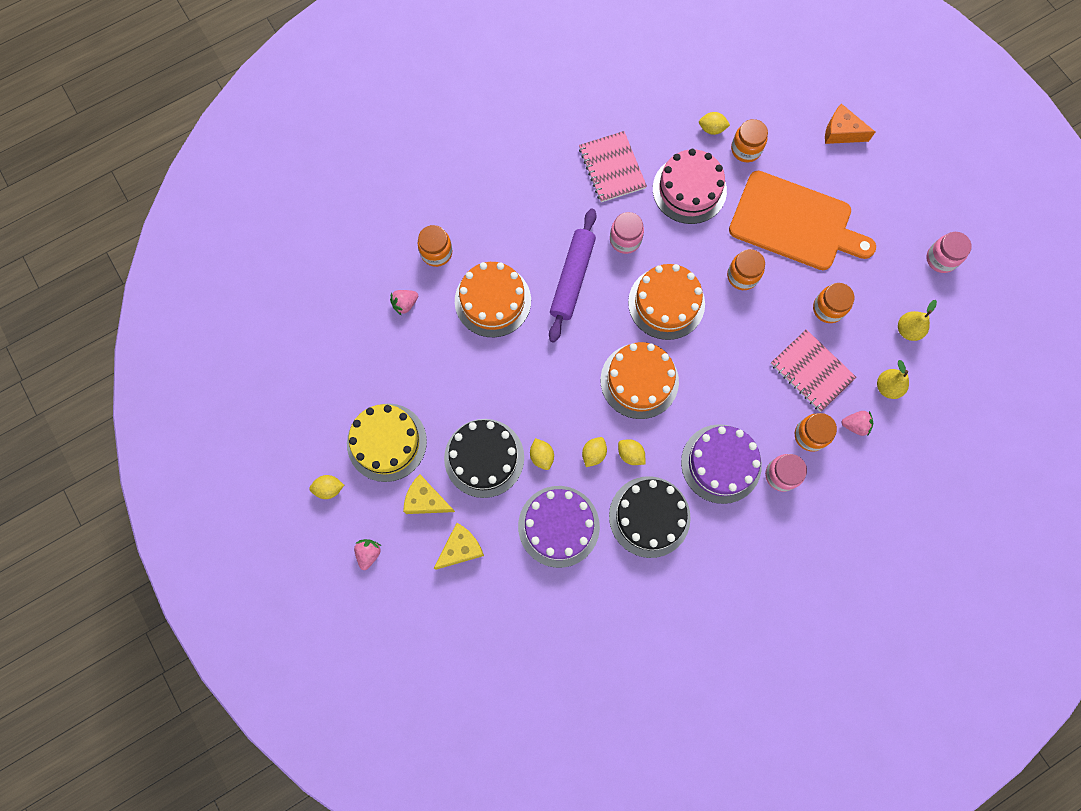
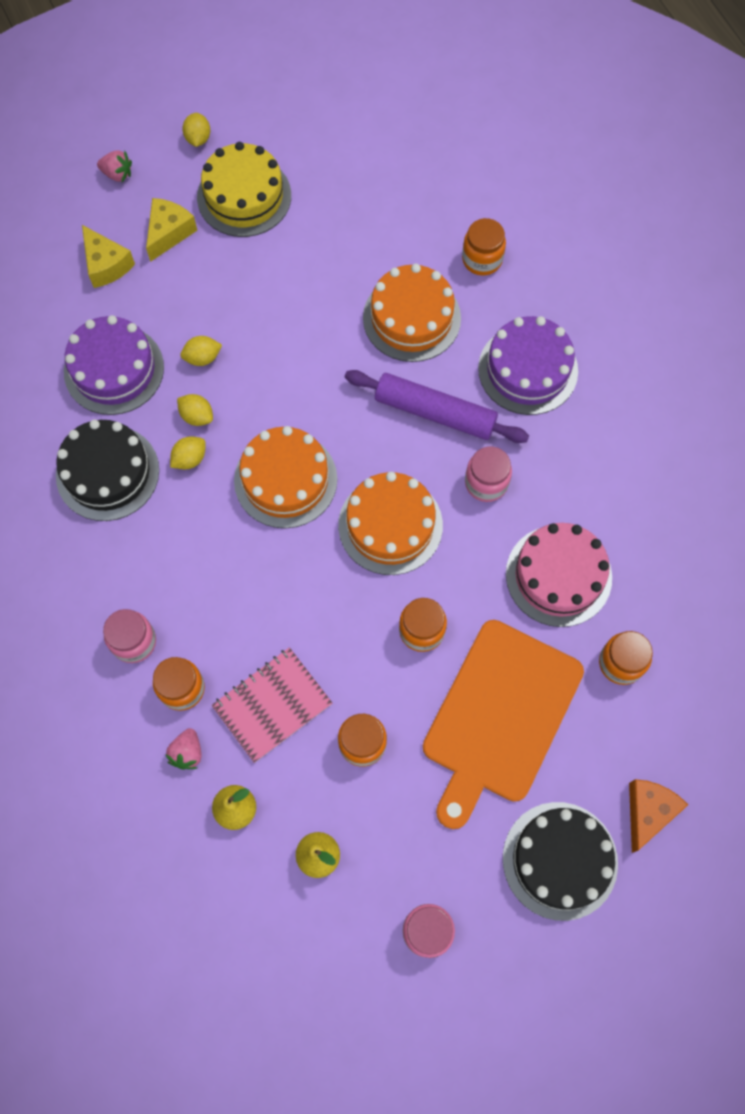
camera: 95 degrees right, 5 degrees down
pink strawberry [390,290,418,316] -> none
black cake [444,419,524,498] -> black cake moved to [503,802,618,921]
pink notebook [579,131,647,202] -> none
purple cake [681,424,762,504] -> purple cake moved to [478,316,578,415]
yellow lemon [699,112,730,135] -> none

